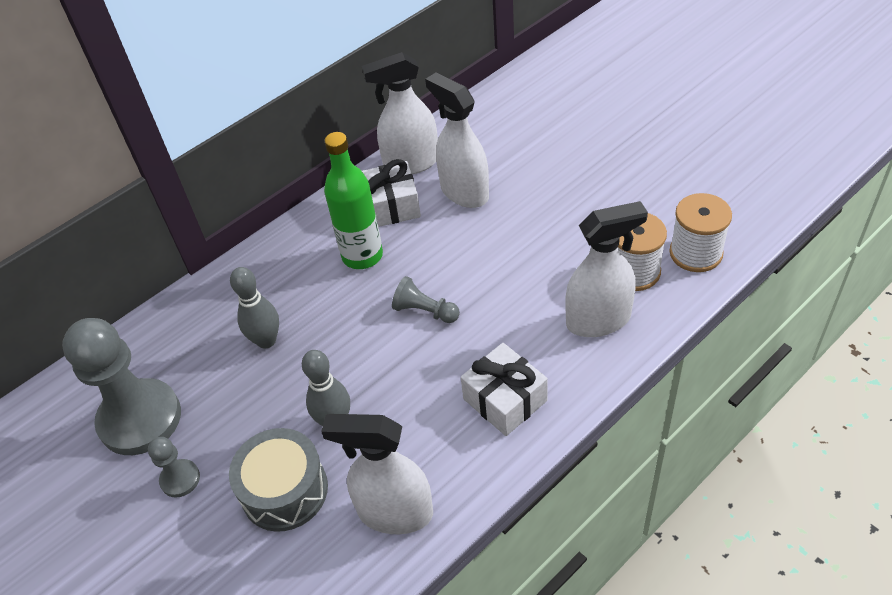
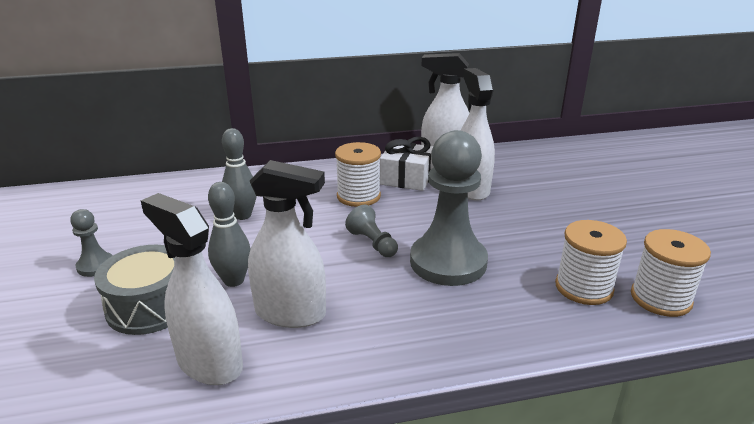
camera: 25 degrees right, 20 degrees down
grey pawn [62,318,181,455] -> grey pawn moved to [410,130,488,286]
green bottle [324,132,383,269] -> white spool [335,142,381,207]
white gift [461,343,548,436] -> none
white spray bottle [565,201,648,337] -> white spray bottle moved to [248,160,326,328]

